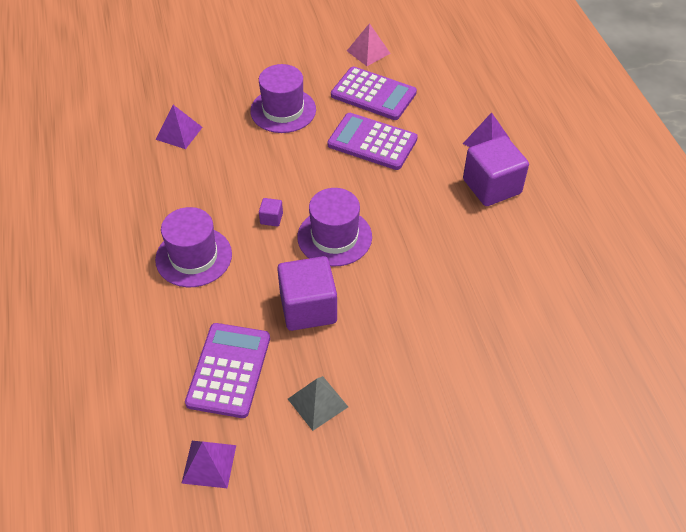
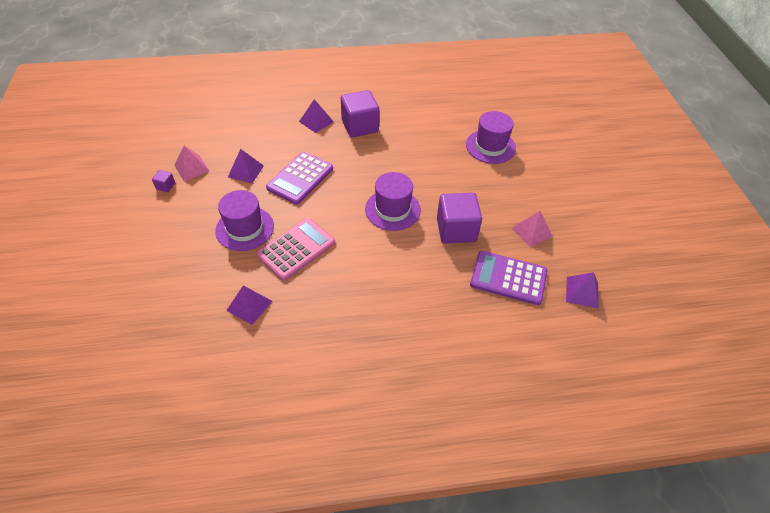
camera: 85 degrees left, 0 degrees up
purple hat [155,207,232,287] -> purple hat moved to [466,111,516,164]
purple cube [259,198,283,227] -> purple cube moved to [152,170,175,192]
grey pyramid [288,376,348,431] -> pink pyramid [512,211,553,247]
purple calculator [331,66,417,120] -> purple pyramid [228,149,264,183]
none -> pink calculator [256,218,335,281]

